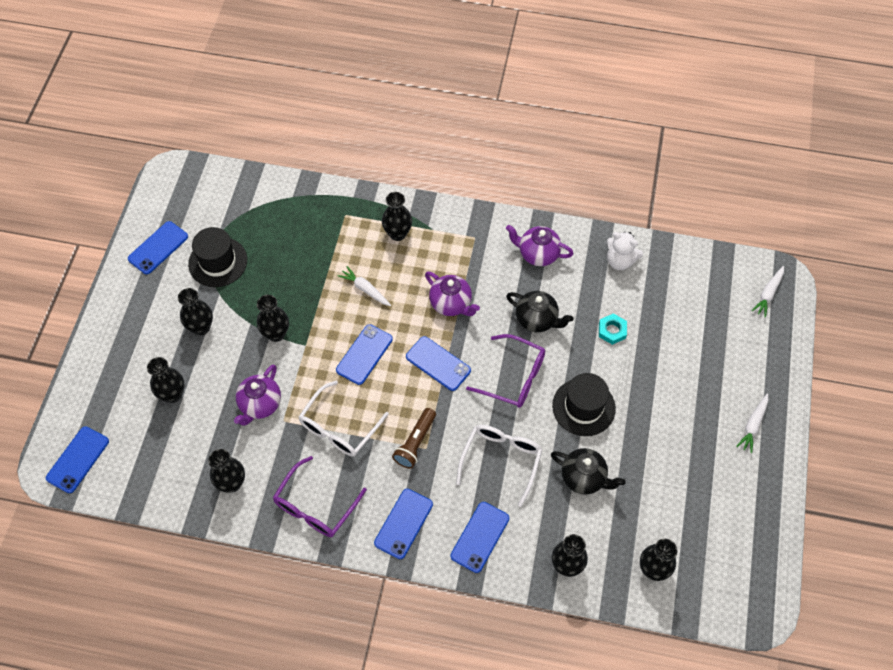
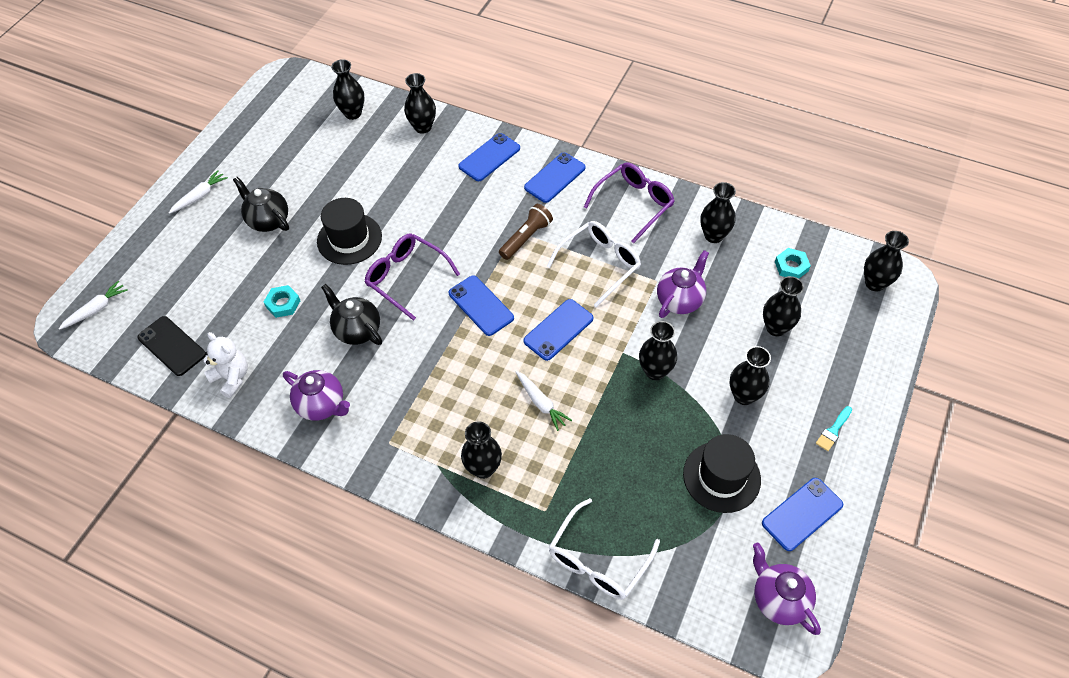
camera: 165 degrees left, 5 degrees down
blue phone [46,426,109,493] -> black vase [864,231,909,292]
purple teapot [425,272,480,316] -> purple teapot moved to [753,543,821,635]
white glasses [456,425,542,507] -> white glasses moved to [549,498,660,600]
black teapot [551,448,626,495] -> black teapot moved to [233,177,289,232]
none -> black phone [137,316,206,376]
none -> turquoise nut [775,248,811,279]
none -> turquoise brush [816,406,852,451]

